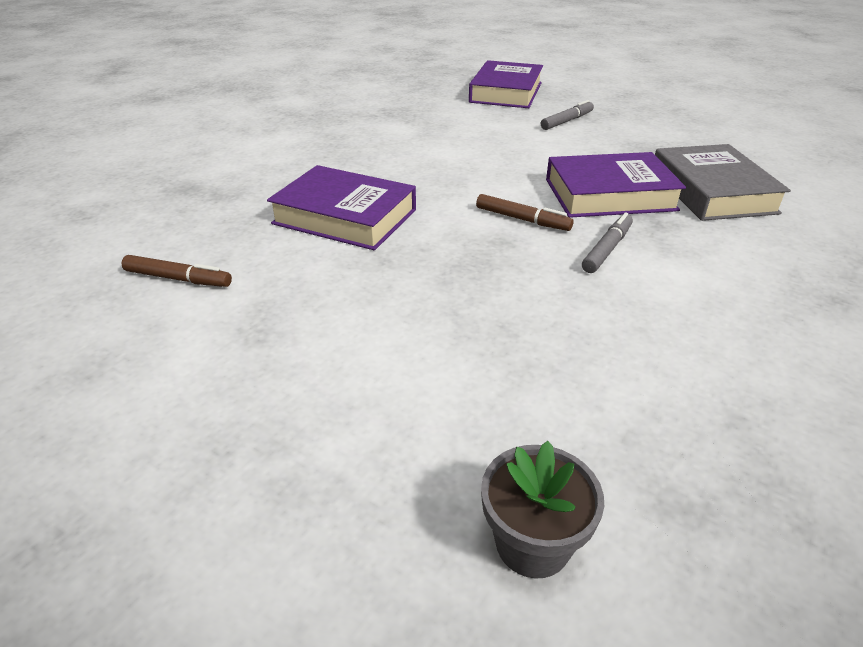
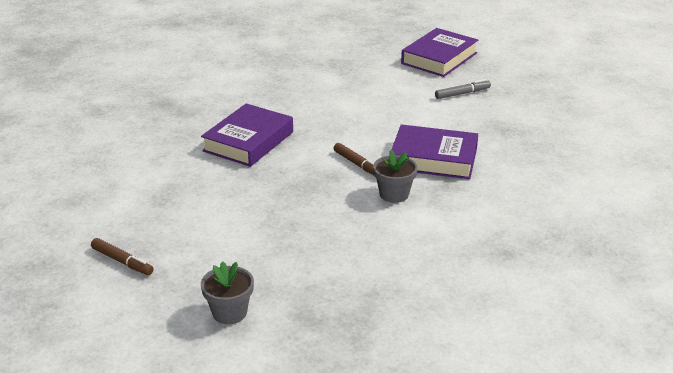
camera: 20 degrees right, 5 degrees down
brown marker [122,255,232,287] -> brown marker moved to [91,238,154,275]
purple book [267,165,416,250] -> purple book turned 75 degrees clockwise [201,104,293,167]
grey marker [582,212,633,273] -> grey flower pot [373,150,418,203]
grey book [655,144,791,221] -> none

